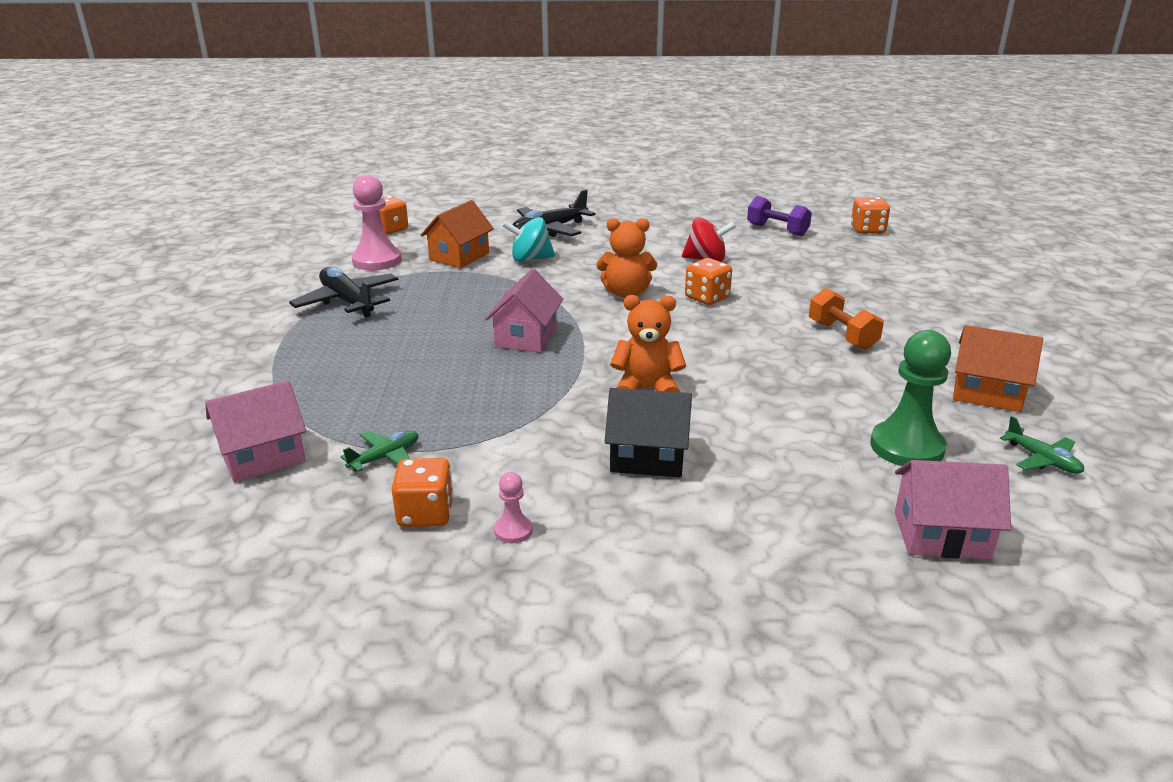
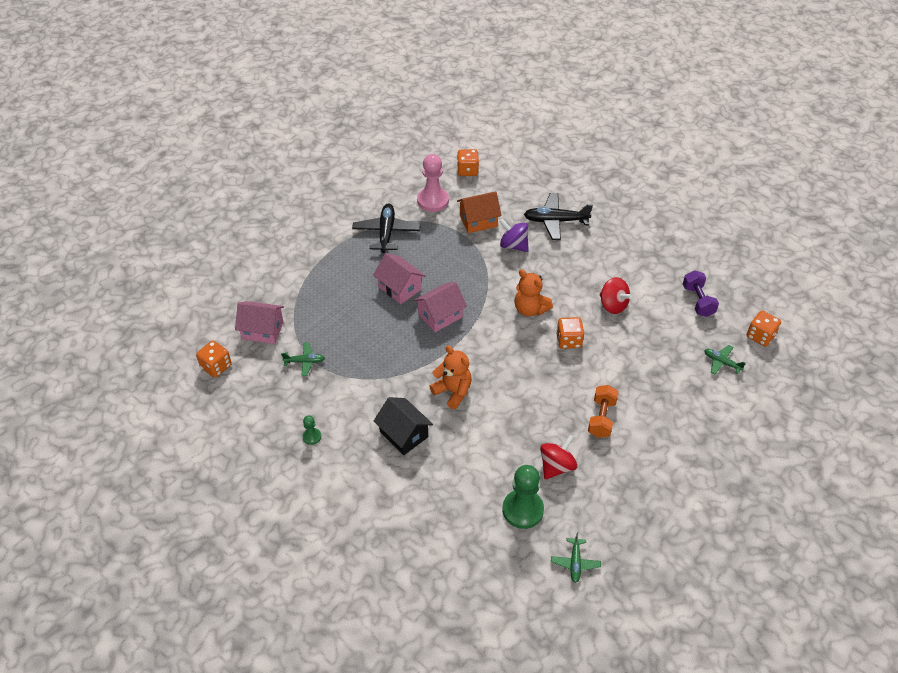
camera: 40 degrees right, 20 degrees up
orange dice [391,458,454,527] -> orange dice moved to [196,341,232,378]
pink pawn [494,472,533,543] -> green pawn [302,416,321,445]
turquoise spinning top [502,217,555,262] -> purple spinning top [499,218,529,252]
pink house [895,460,1011,559] -> pink house moved to [373,253,425,304]
orange house [953,325,1043,412] -> none
none -> red spinning top [540,434,577,480]
none -> green plane [704,345,746,375]

